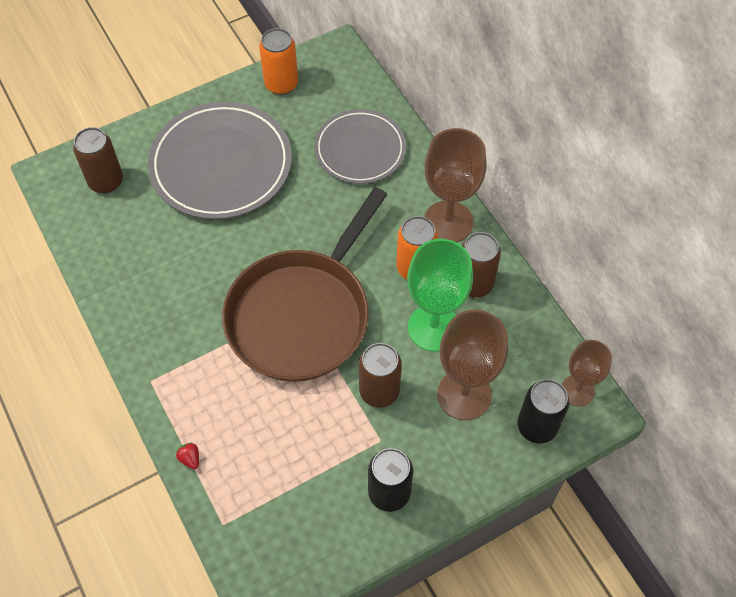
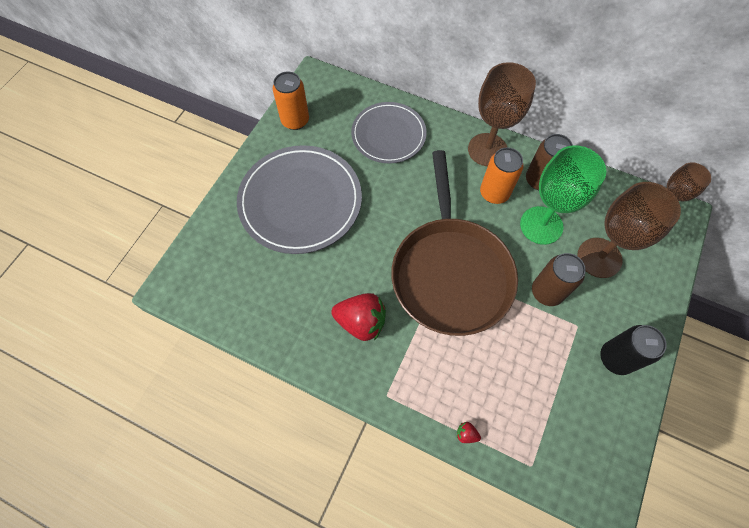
camera: 35 degrees left, 5 degrees up
brown can [73,127,123,193] -> none
black can [517,379,569,444] -> none
none -> red strawberry [331,293,386,341]

